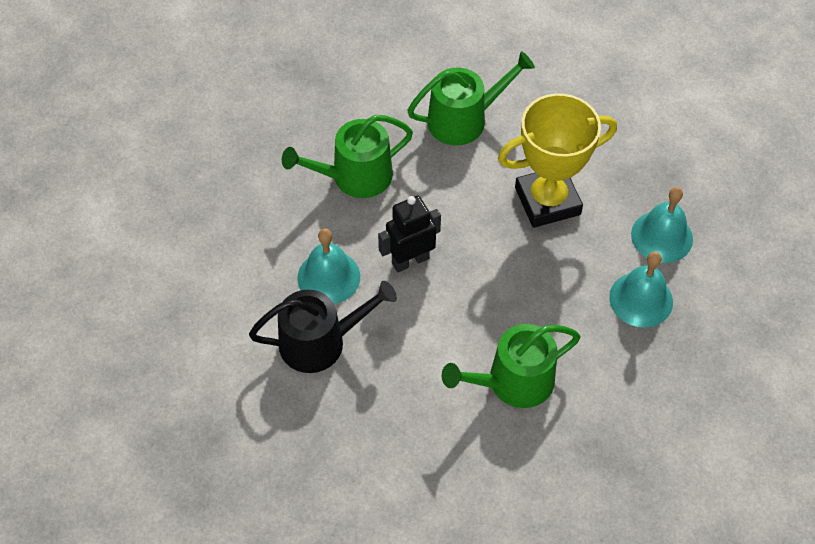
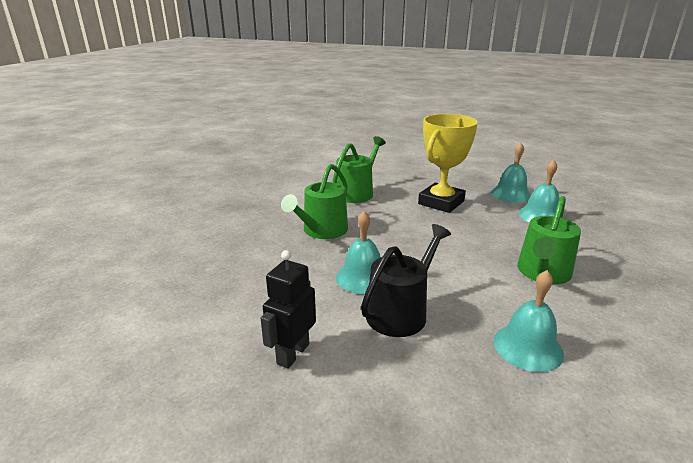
camera: 35 degrees left, 30 degrees down
black robot [378,196,441,272] -> black robot moved to [260,250,316,369]
none -> turquoise bell [493,270,564,372]

